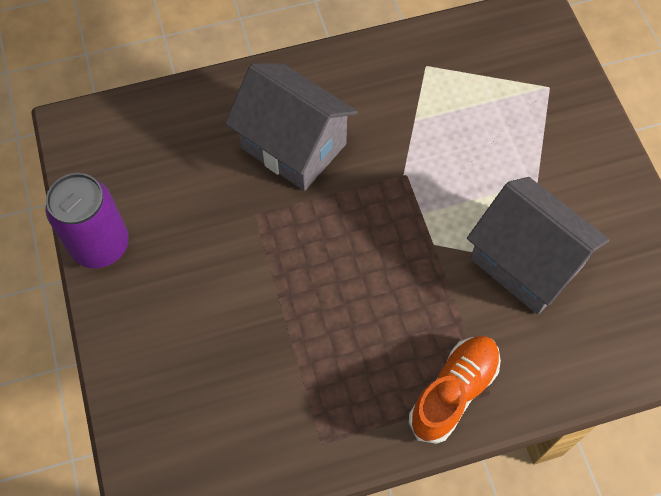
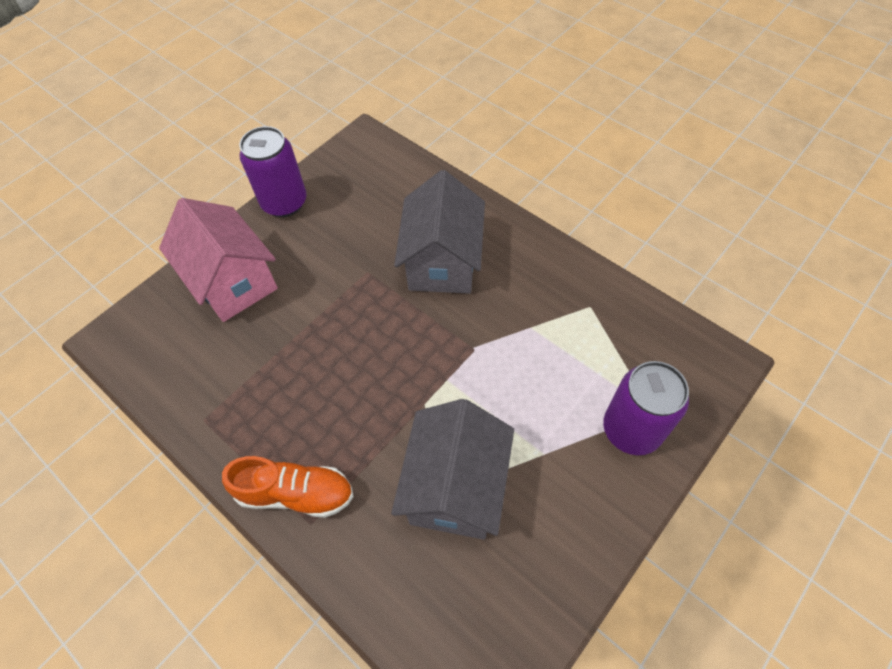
camera: 60 degrees right, 5 degrees down
none -> pink house [159,198,278,322]
none -> purple can [603,361,689,455]

